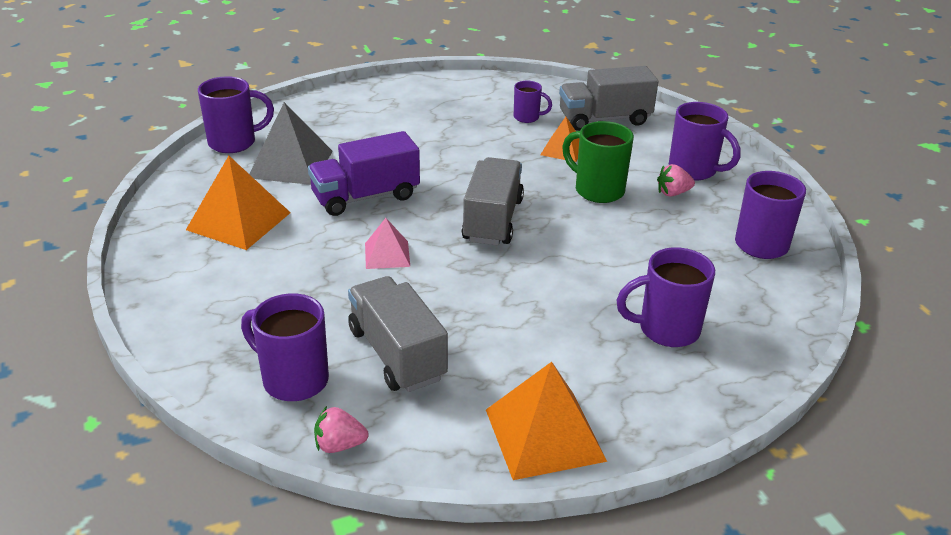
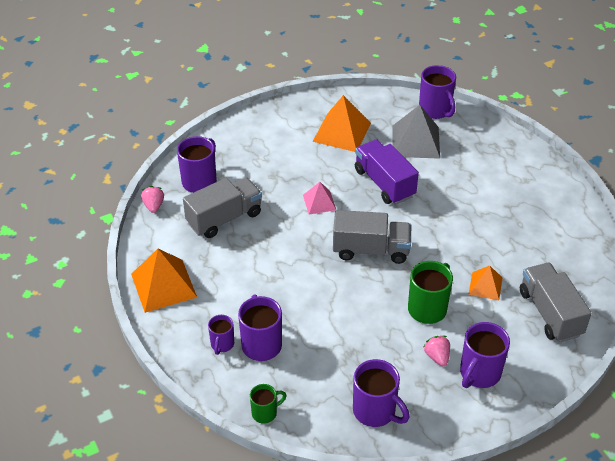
camera: 85 degrees right, 10 degrees up
purple mug [514,81,552,123] -> purple mug moved to [208,315,234,355]
none -> green mug [250,384,287,424]

